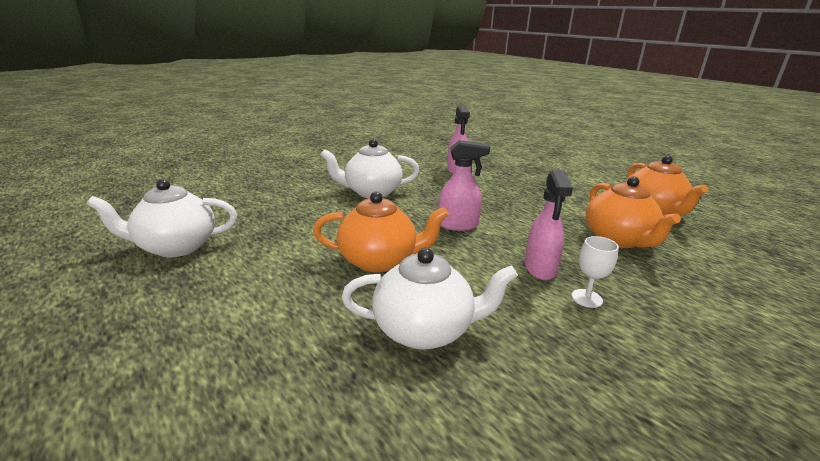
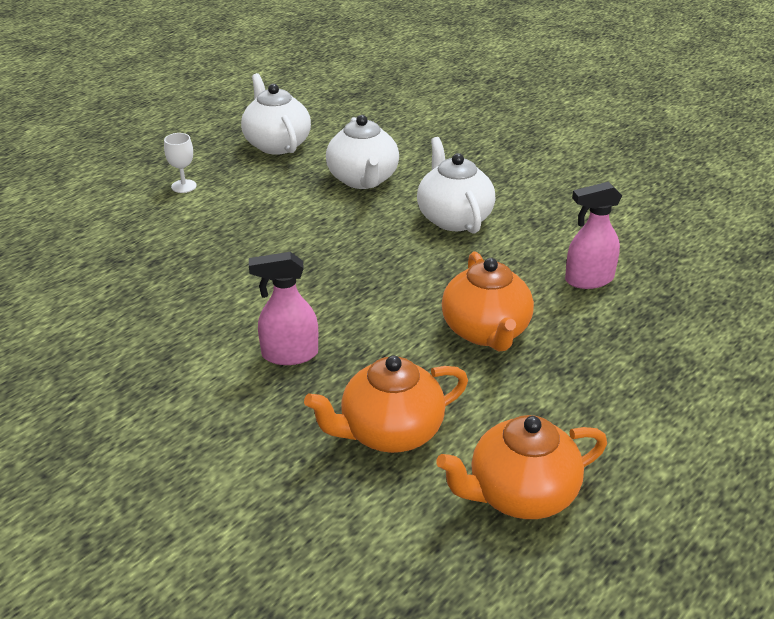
camera: 80 degrees right, 10 degrees up
orange teapot [313,191,449,272] -> orange teapot moved to [442,251,534,351]
white teapot [341,248,518,350] -> white teapot moved to [326,115,399,189]
pink spray bottle [438,140,490,231] -> none
white goblet [572,236,619,308] -> white goblet moved to [164,133,197,193]

